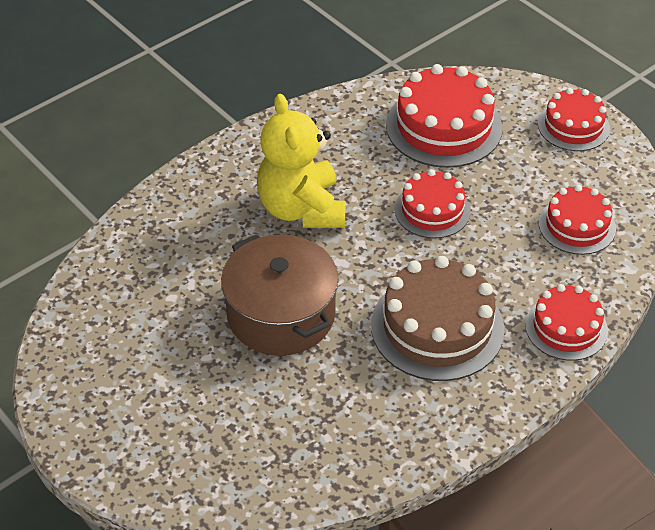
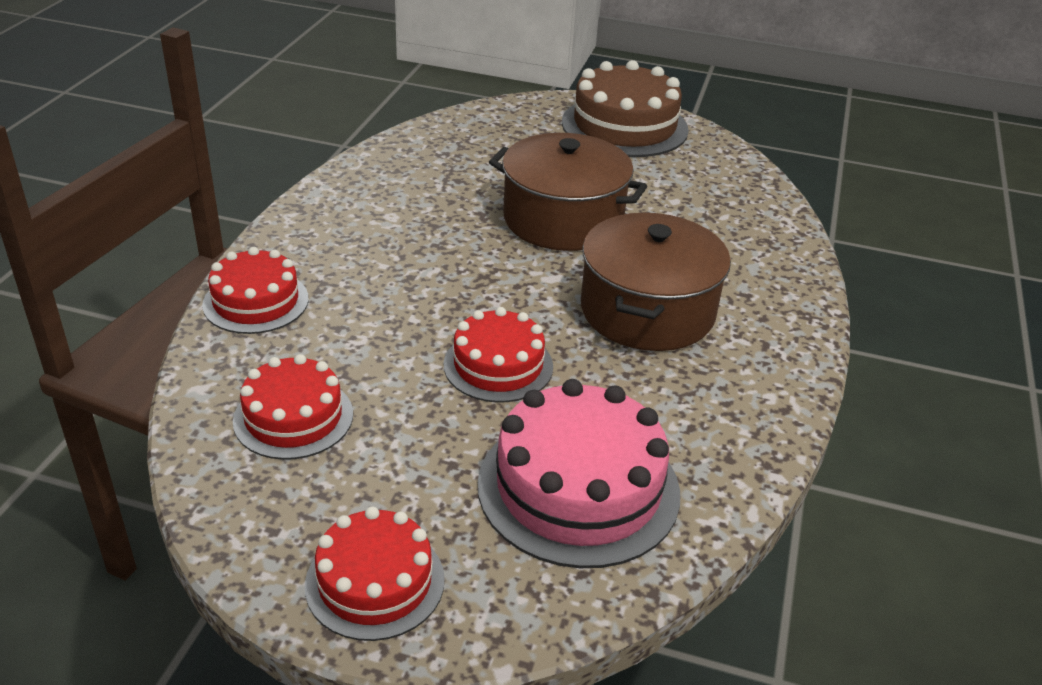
camera: 145 degrees right, 10 degrees down
yellow teddy bear [257,94,346,228] -> brown pot [581,213,731,351]
brown cake [371,256,504,381] -> brown cake moved to [562,60,689,157]
red cake [386,64,502,168] -> pink cake [478,379,680,568]

